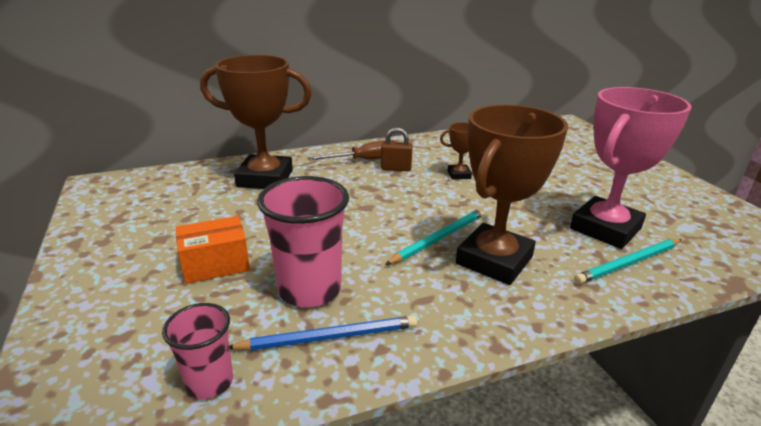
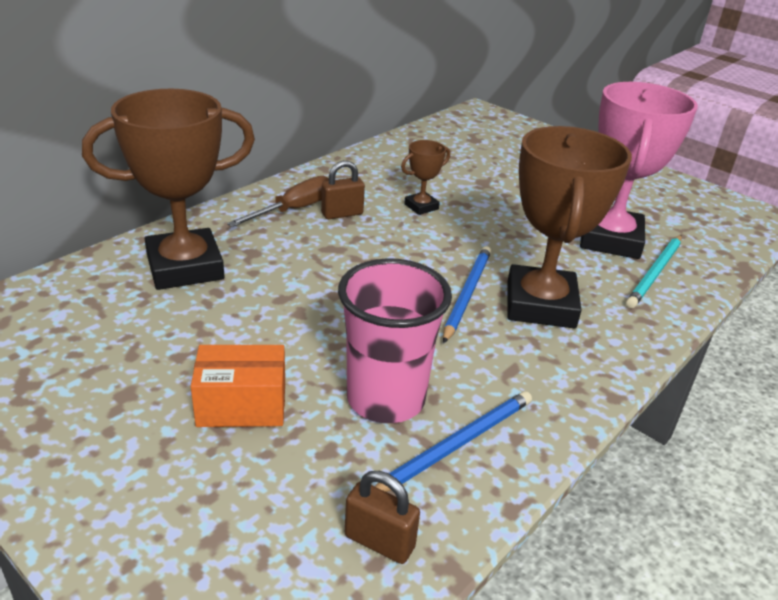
camera: 30 degrees left, 5 degrees up
pink cup [162,303,233,399] -> brown padlock [345,471,420,564]
orange box [176,216,250,284] -> orange box turned 45 degrees clockwise [191,345,285,427]
turquoise pencil [385,208,485,265] -> blue pencil [443,246,491,343]

